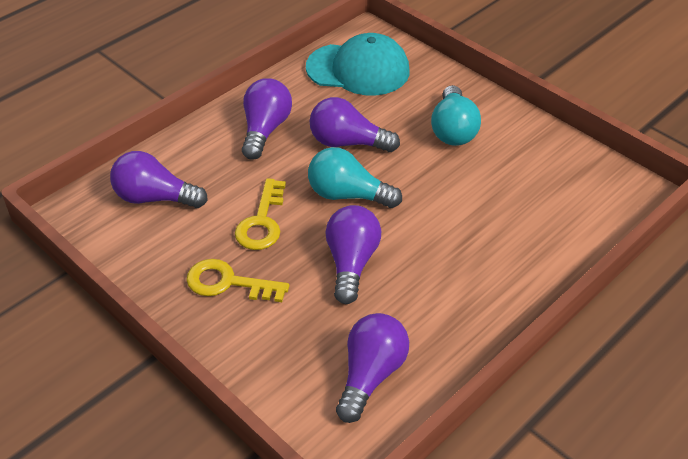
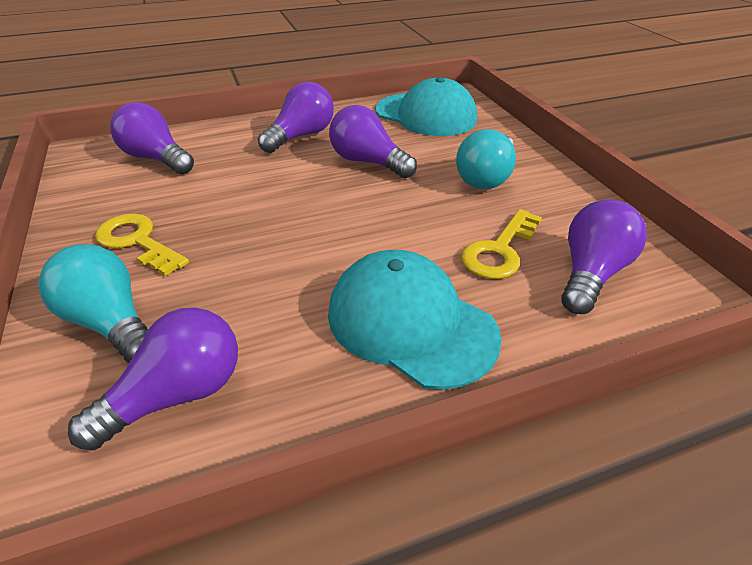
camera: 25 degrees right, 5 degrees down
yellow key [235,178,286,250] -> yellow key moved to [461,209,542,279]
turquoise light bulb [308,147,402,208] -> turquoise light bulb moved to [38,244,148,363]
purple light bulb [325,205,381,304] -> purple light bulb moved to [561,199,647,314]
none -> turquoise cap [328,250,502,390]

